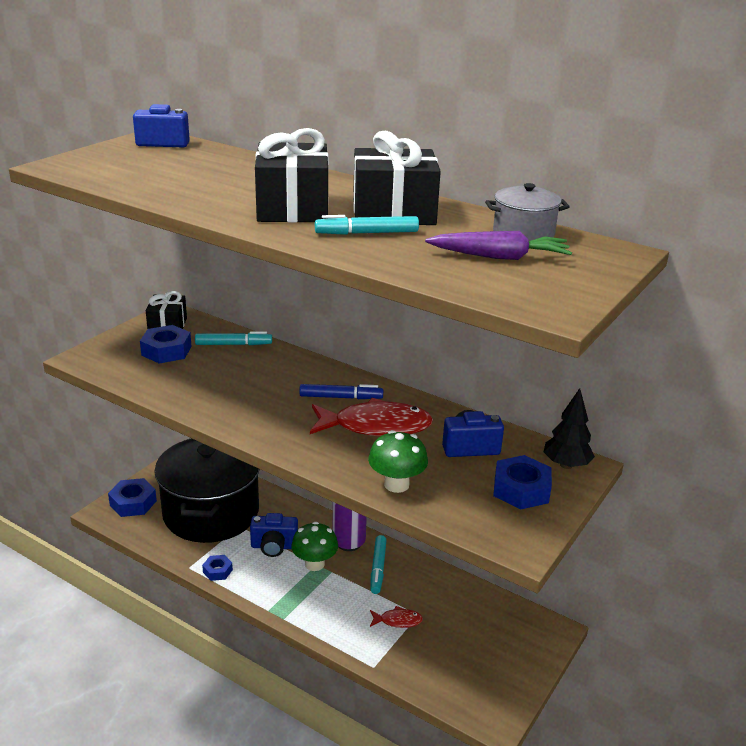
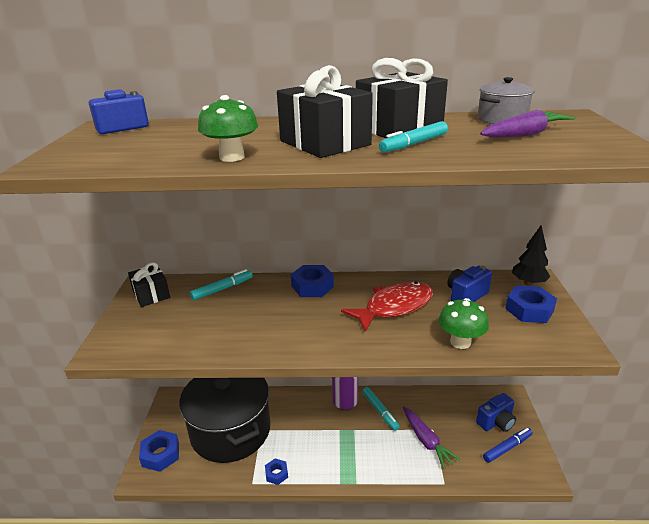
camera: 30 degrees left, 0 degrees up
blue nut [140,325,192,364] -> blue nut moved to [291,265,334,297]
blue camera [250,513,298,557] -> blue camera moved to [476,393,516,432]
green mushroom [291,522,338,571] -> green mushroom moved to [198,95,258,162]
blue marker [299,384,383,399] -> blue marker moved to [483,428,533,463]
red fish [370,606,423,628] -> purple carrot [403,406,461,469]

